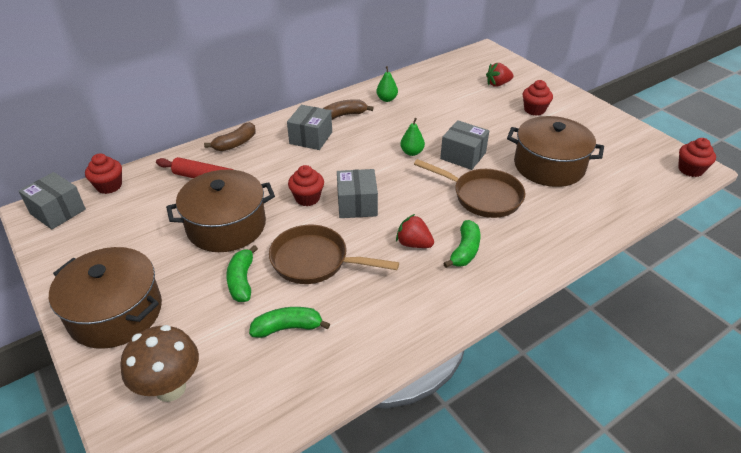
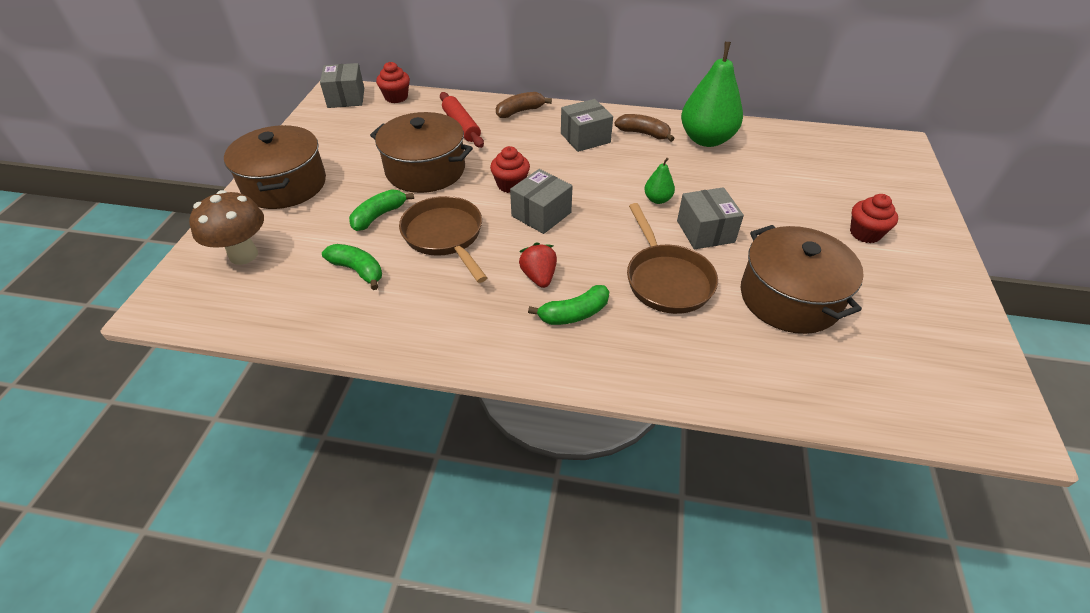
camera: 45 degrees right, 5 degrees up
brown banana [204,122,256,151] -> brown banana turned 150 degrees clockwise [496,92,552,118]
green pear [376,66,398,102] -> green pear [681,42,743,147], size x2.20
red strawberry [486,63,514,87] -> none
red cupcake [678,138,716,177] -> none

